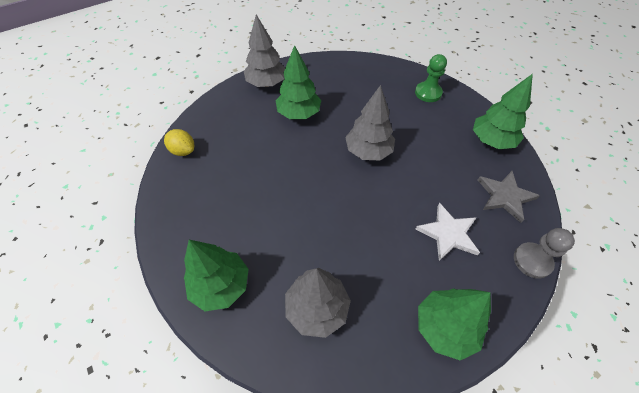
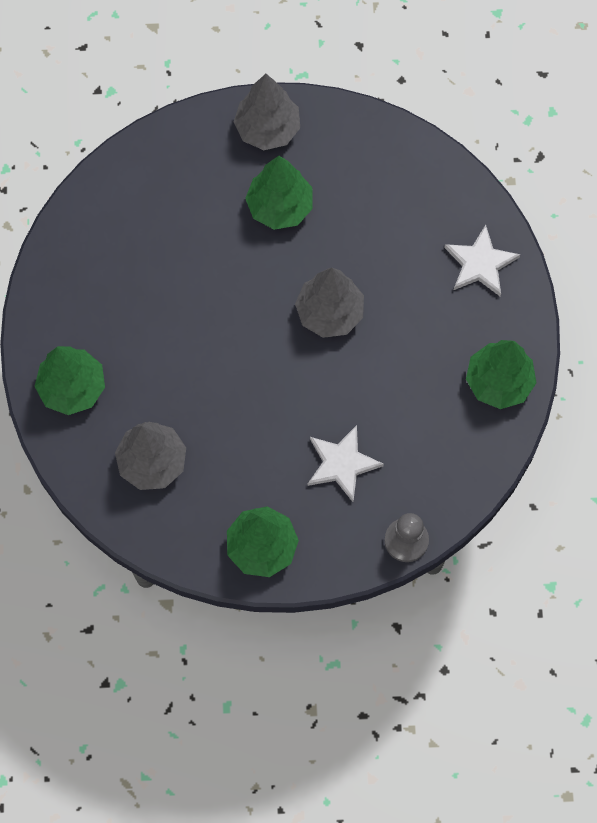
camera: 30 degrees right, 15 degrees up
yellow lemon [164,129,194,156] -> none
green pawn [415,54,447,102] -> white star [444,225,520,296]
grey star [478,171,540,223] -> none

